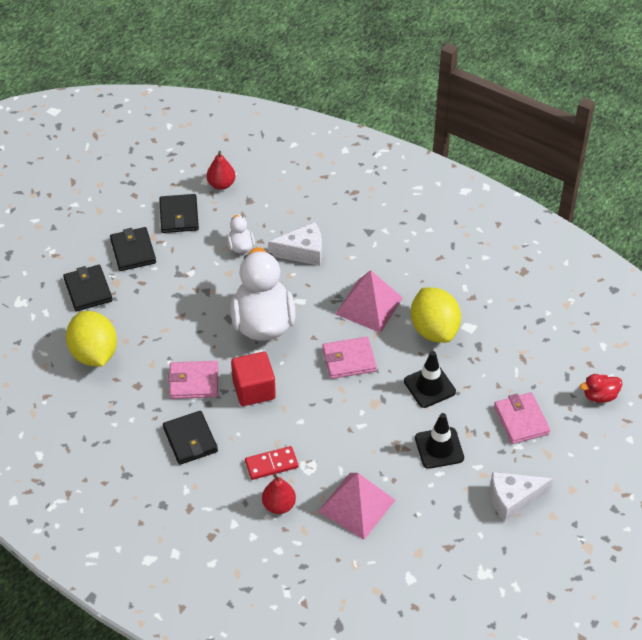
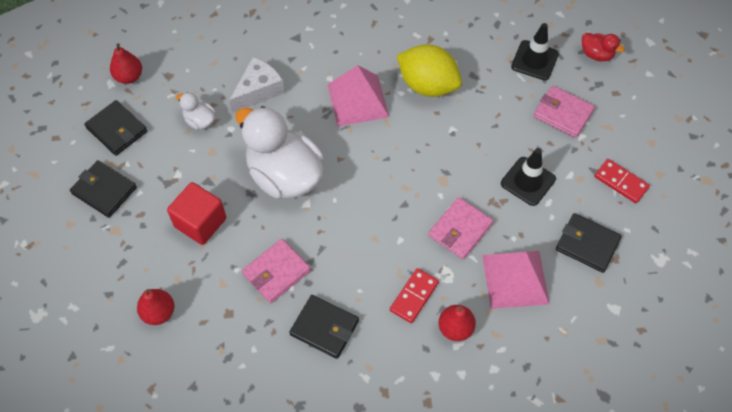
camera: 40 degrees left, 10 degrees up
black wallet [63,265,113,311] -> black wallet moved to [556,213,622,273]
yellow lemon [66,311,117,366] -> red pear [137,289,174,325]
red cube [231,352,276,406] -> red cube moved to [167,182,226,245]
pink wallet [322,336,377,379] -> pink wallet moved to [428,197,493,259]
black traffic cone [404,351,456,408] -> black traffic cone moved to [511,23,559,80]
white cheese [490,472,553,522] -> red domino [594,159,650,203]
red duck [580,374,622,403] -> red duck turned 90 degrees counterclockwise [582,32,625,61]

